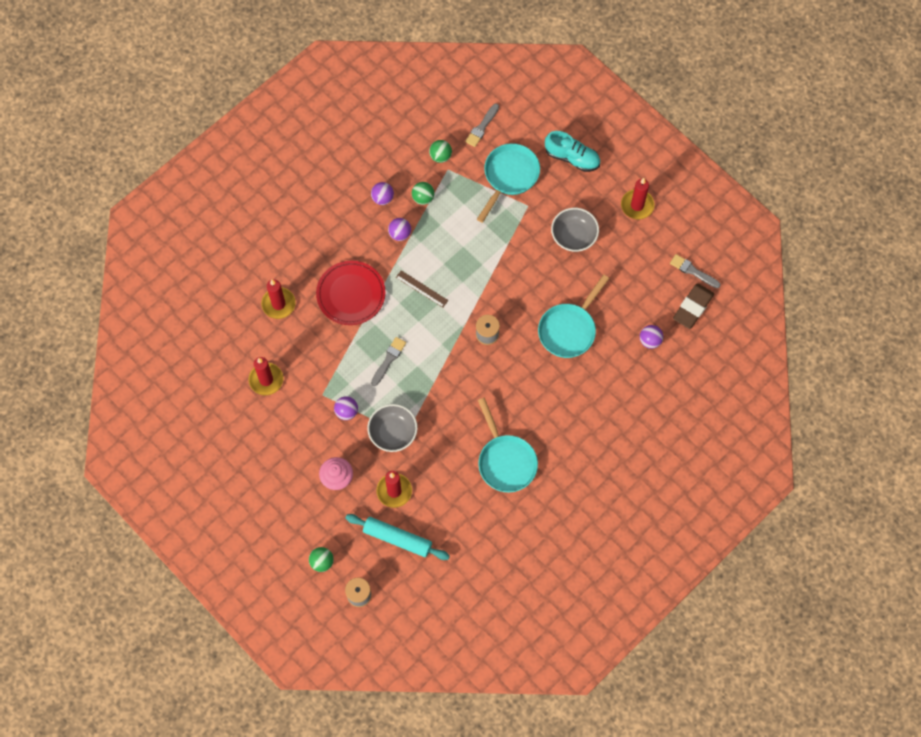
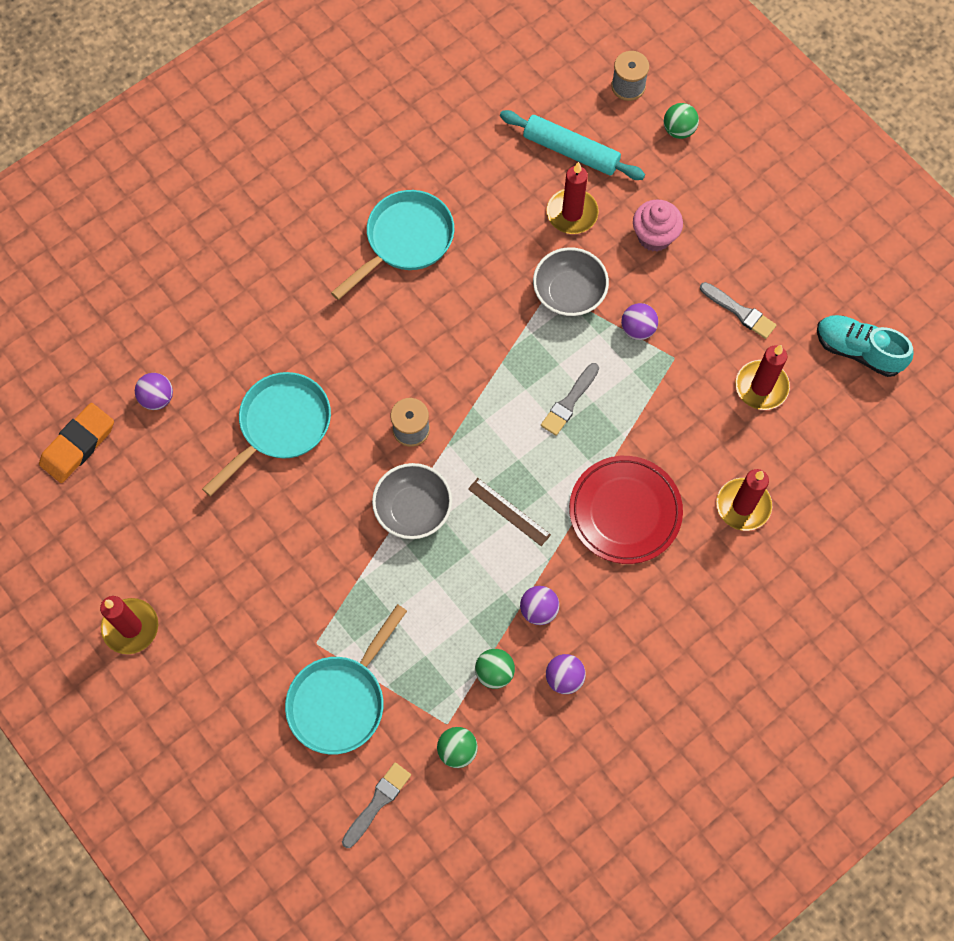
camera: 175 degrees left, 0 degrees up
turquoise pan [478,398,538,493] -> turquoise pan turned 60 degrees clockwise [331,190,454,300]
turquoise shoe [545,131,600,172] -> turquoise shoe moved to [817,315,914,377]
grey bowl [551,208,599,252] -> grey bowl moved to [372,463,452,539]
grey brush [670,254,721,288] -> grey brush moved to [700,282,776,339]
brown eraser [673,283,714,329] -> orange eraser [39,403,114,483]

